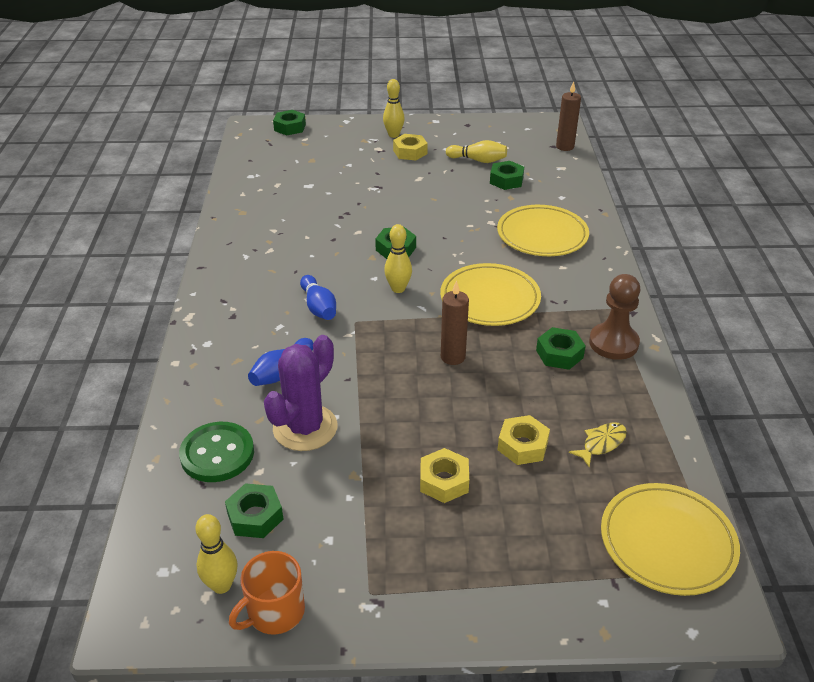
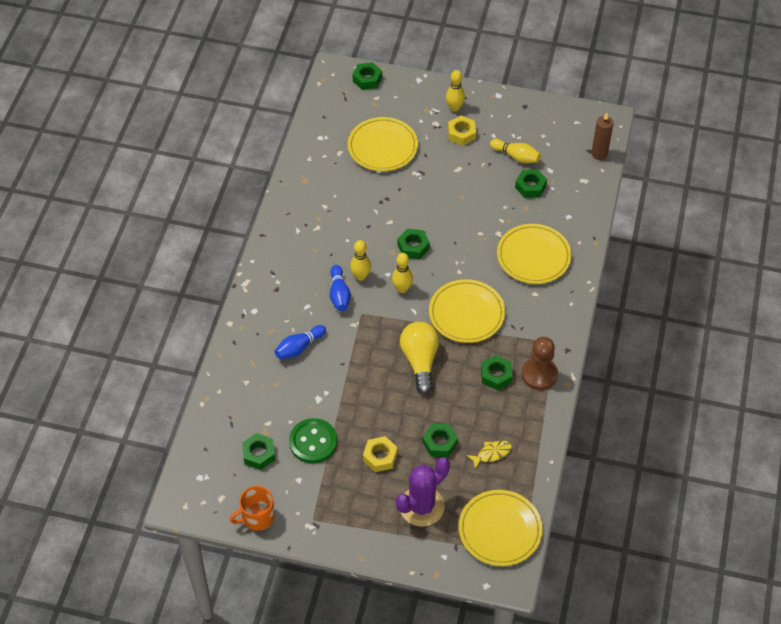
camera: 15 degrees right, 15 degrees up
green button [179,422,254,482] -> green button moved to [289,418,337,463]
yellow bowling pin [195,514,238,594] -> yellow bowling pin moved to [350,240,371,281]
purple cactus [264,335,337,451] -> purple cactus moved to [396,457,450,527]
brown candle [441,280,469,365] -> yellow light bulb [400,322,439,394]
yellow nut [498,415,550,465] -> green nut [422,424,458,457]
none -> yellow plate [348,117,418,171]

